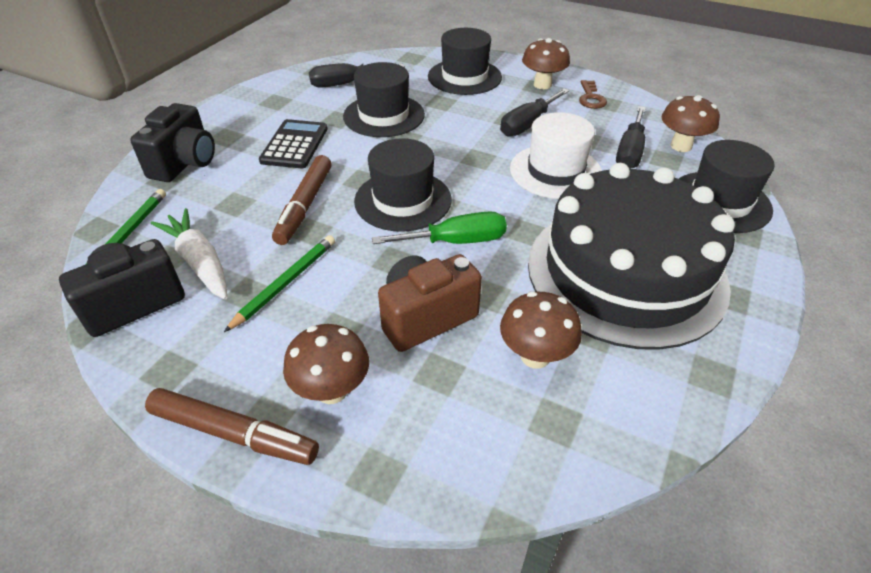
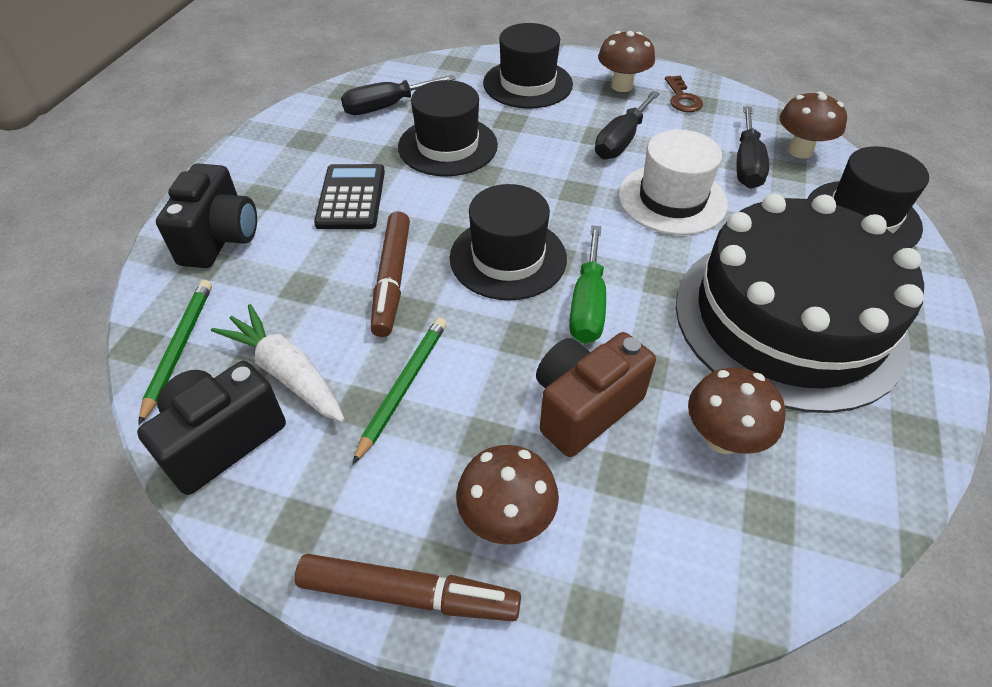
camera: 10 degrees left, 5 degrees up
green screwdriver [372,212,507,244] -> green screwdriver turned 120 degrees clockwise [569,225,606,344]

